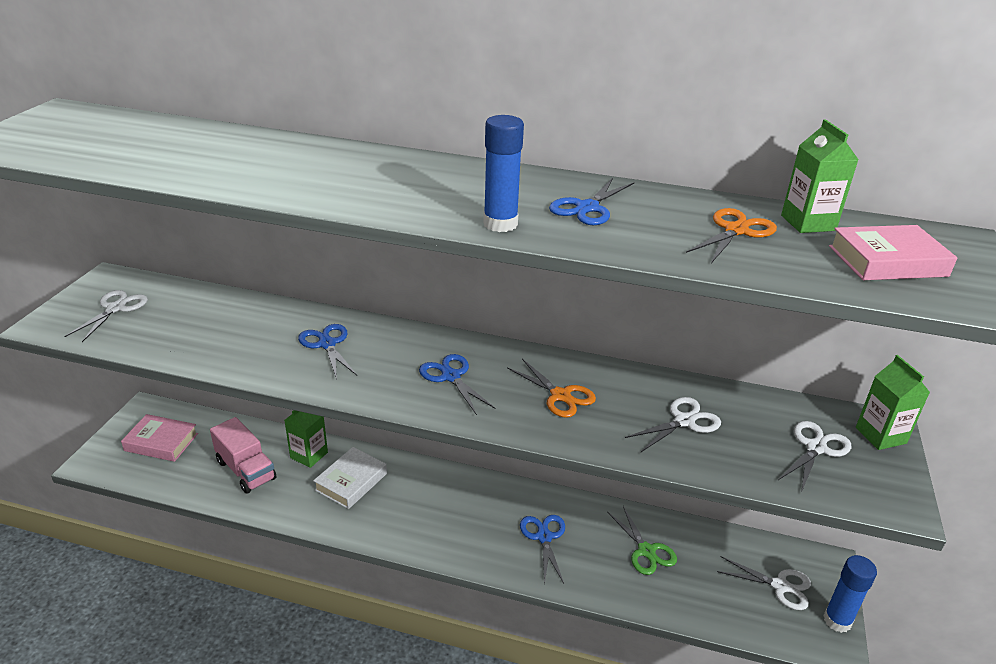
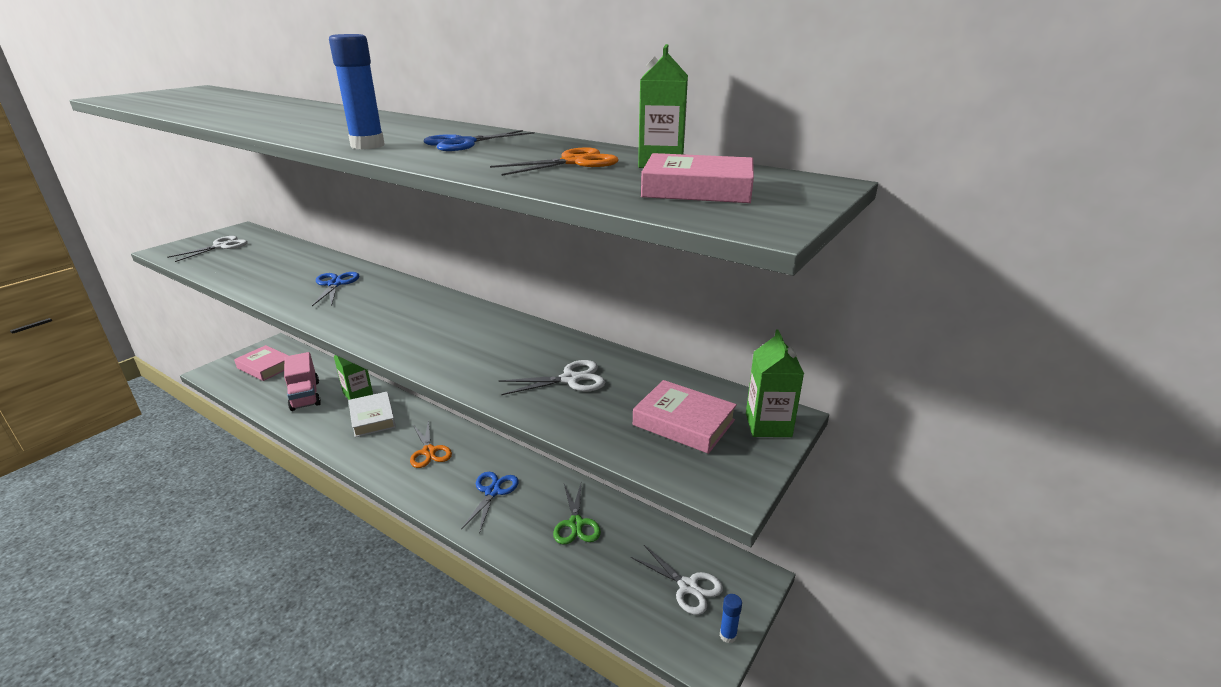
camera: 20 degrees right, 5 degrees down
white book [313,447,387,509] -> white book turned 75 degrees counterclockwise [348,392,396,437]
blue scissors [419,354,496,415] -> none
orange scissors [507,359,596,418] -> orange scissors moved to [410,421,452,468]
white scissors [778,421,851,493] -> pink book [633,380,737,454]
blue glue stick [823,555,877,633] -> blue glue stick [720,594,742,643], size x0.57

